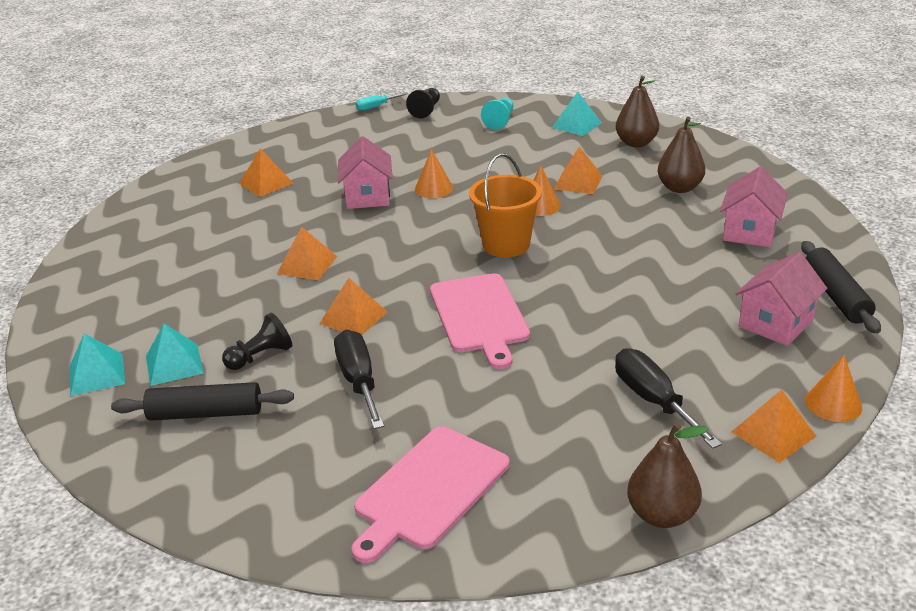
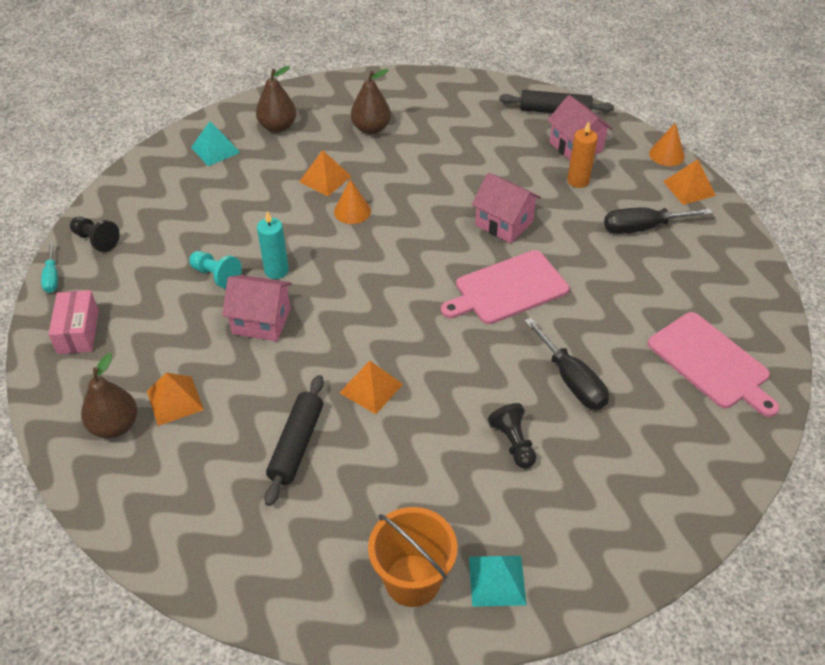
camera: 75 degrees left, 15 degrees up
black rolling pin [111,382,294,421] -> black rolling pin moved to [264,375,324,506]
turquoise pyramid [146,324,204,386] -> none
orange pyramid [319,278,388,335] -> none
black screwdriver [334,330,384,429] -> black screwdriver turned 120 degrees counterclockwise [524,318,609,410]
orange cone [415,149,453,198] -> turquoise candle [257,211,289,279]
pink cutting board [430,273,530,369] -> pink cutting board turned 150 degrees clockwise [441,250,569,324]
orange bucket [469,153,542,257] -> orange bucket moved to [368,507,458,607]
turquoise pawn [481,98,513,130] -> turquoise pawn moved to [189,251,242,289]
brown pear [627,423,708,528] -> brown pear moved to [81,353,137,438]
pink house [720,166,788,247] -> pink house moved to [472,173,541,243]
none -> pink box [48,290,99,354]
none -> orange candle [567,121,598,188]

